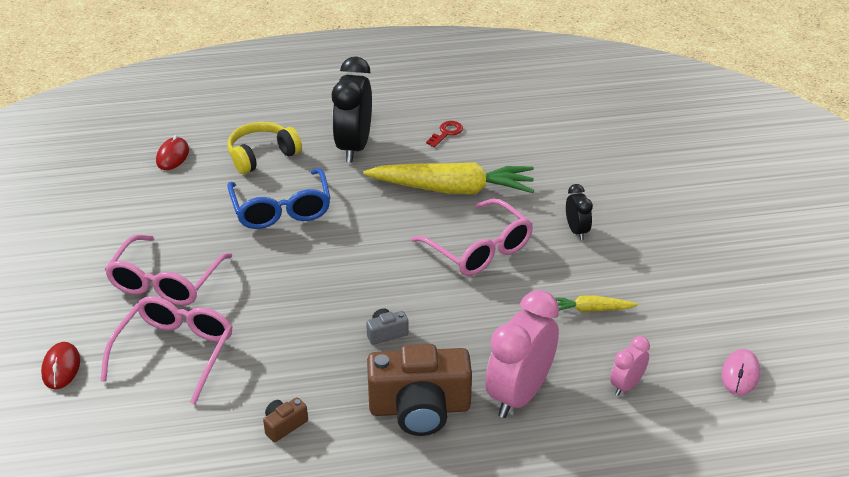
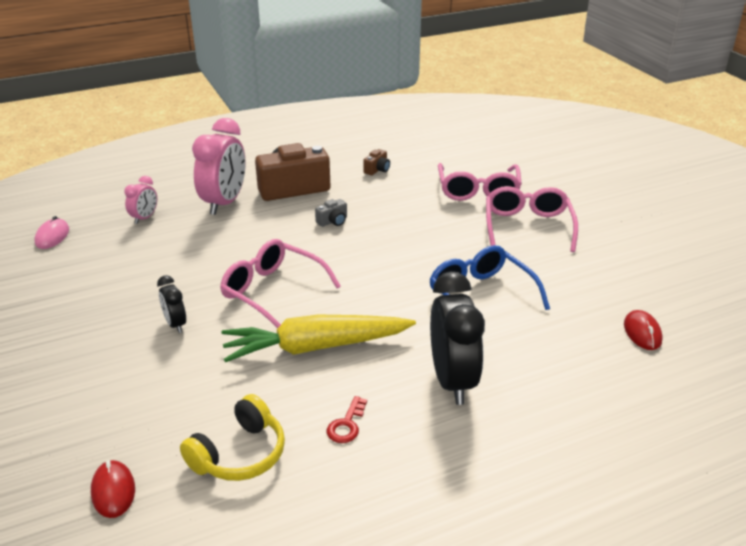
camera: 165 degrees right, 5 degrees down
red mouse [41,342,80,389] -> red mouse moved to [91,460,135,518]
yellow headphones [227,122,302,174] -> yellow headphones moved to [180,394,285,481]
yellow carrot [554,295,638,312] -> none

